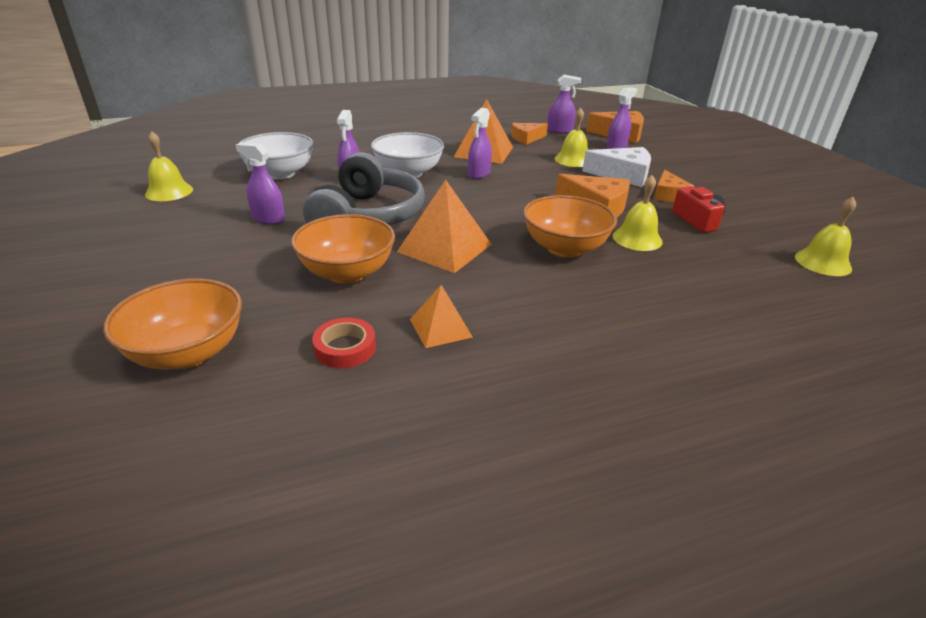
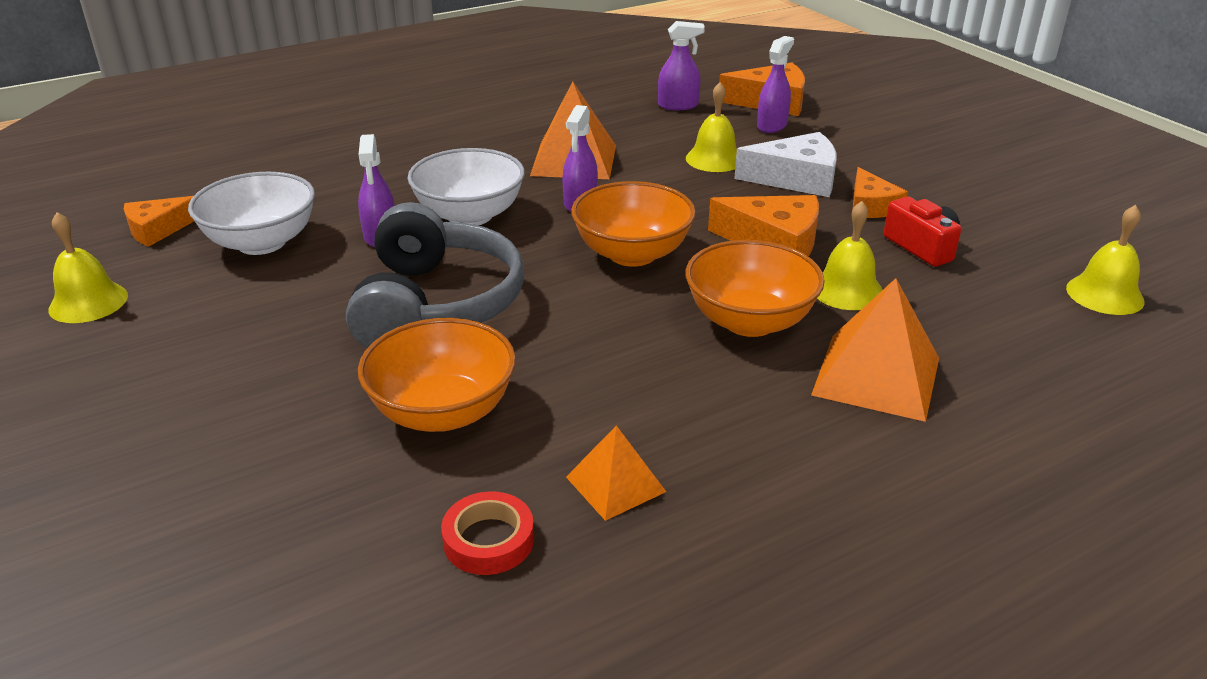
camera: 10 degrees left, 0 degrees up
orange bowl [103,279,242,369] -> orange bowl moved to [571,181,696,267]
purple spray bottle [236,142,285,225] -> none
orange pyramid [397,180,491,273] -> orange pyramid moved to [811,278,939,422]
orange cheese [511,123,548,145] -> orange cheese moved to [124,196,194,247]

